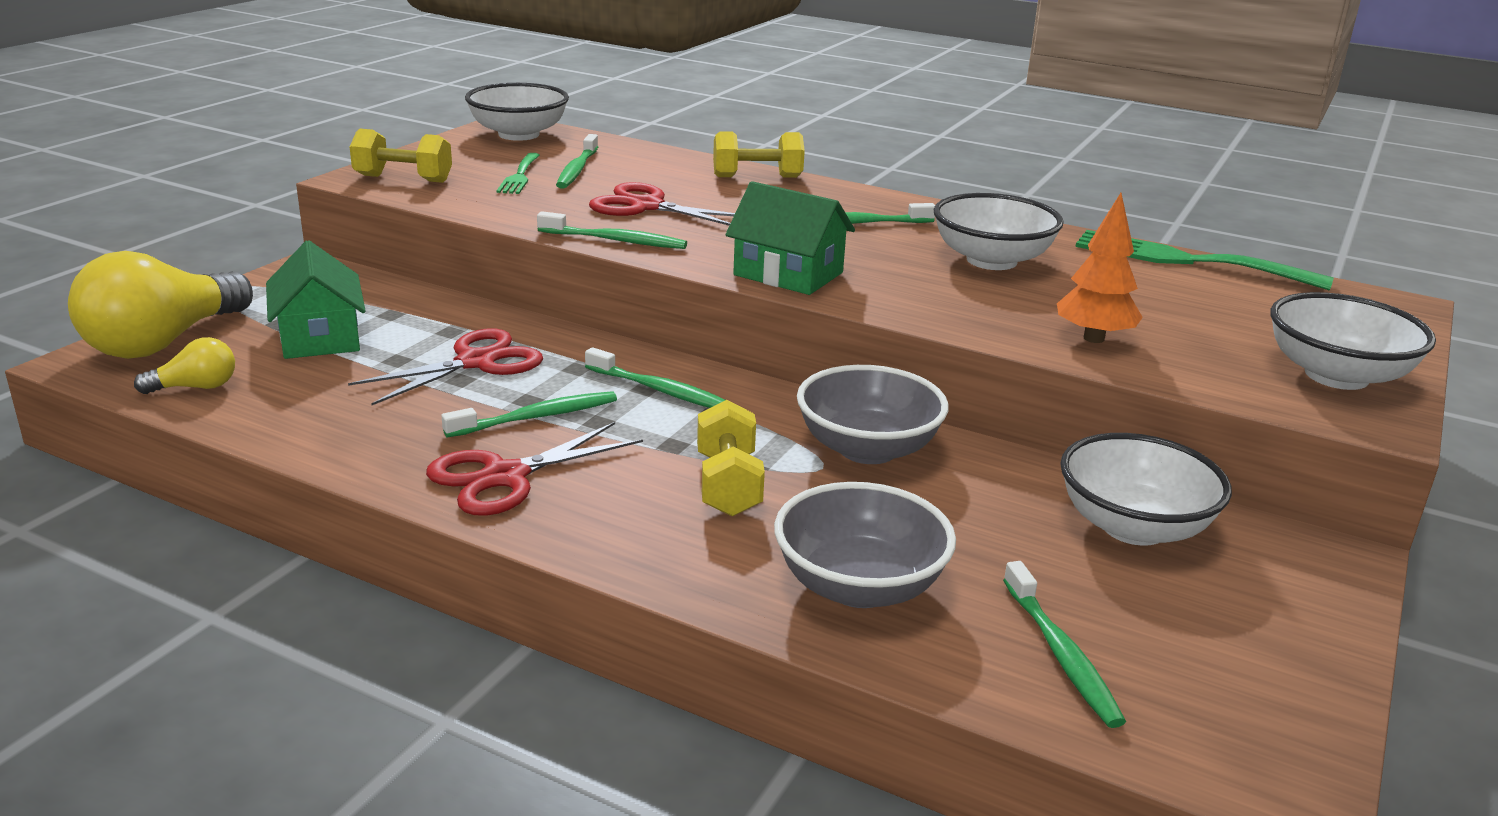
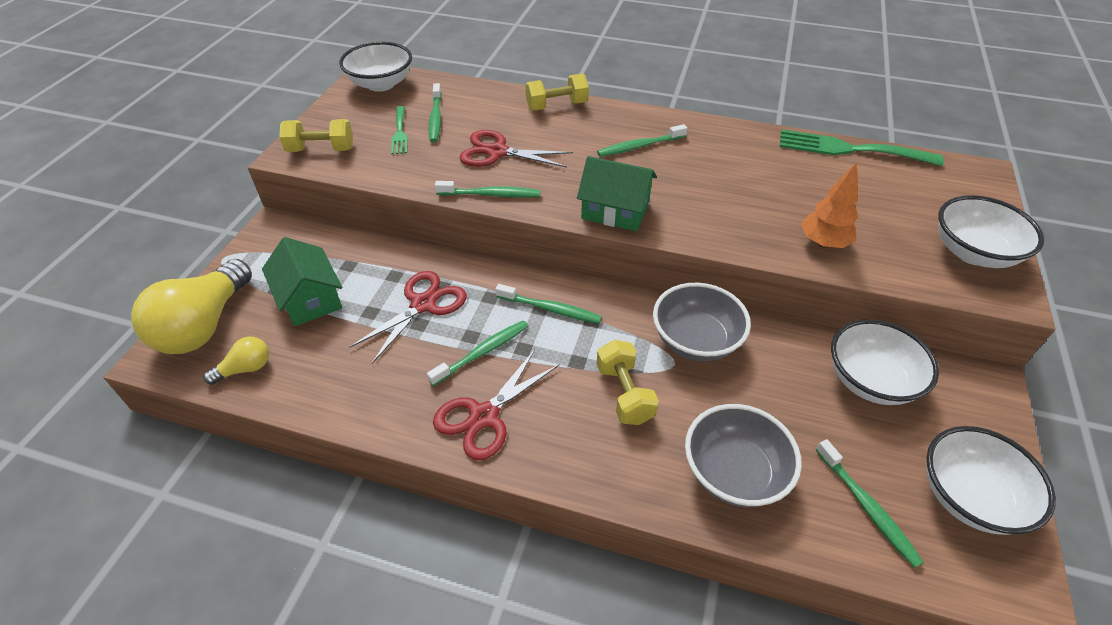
camera: 10 degrees left, 20 degrees up
white bowl [933,193,1064,270] -> white bowl moved to [926,426,1056,535]

